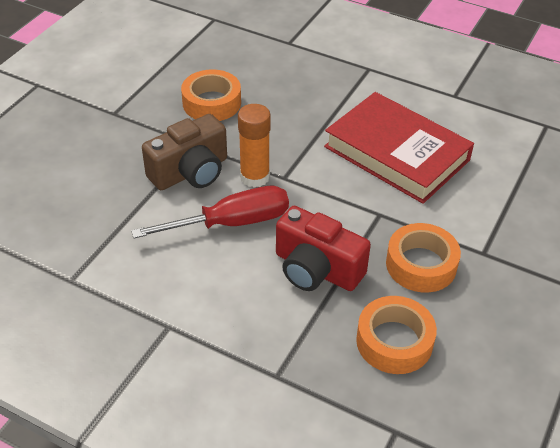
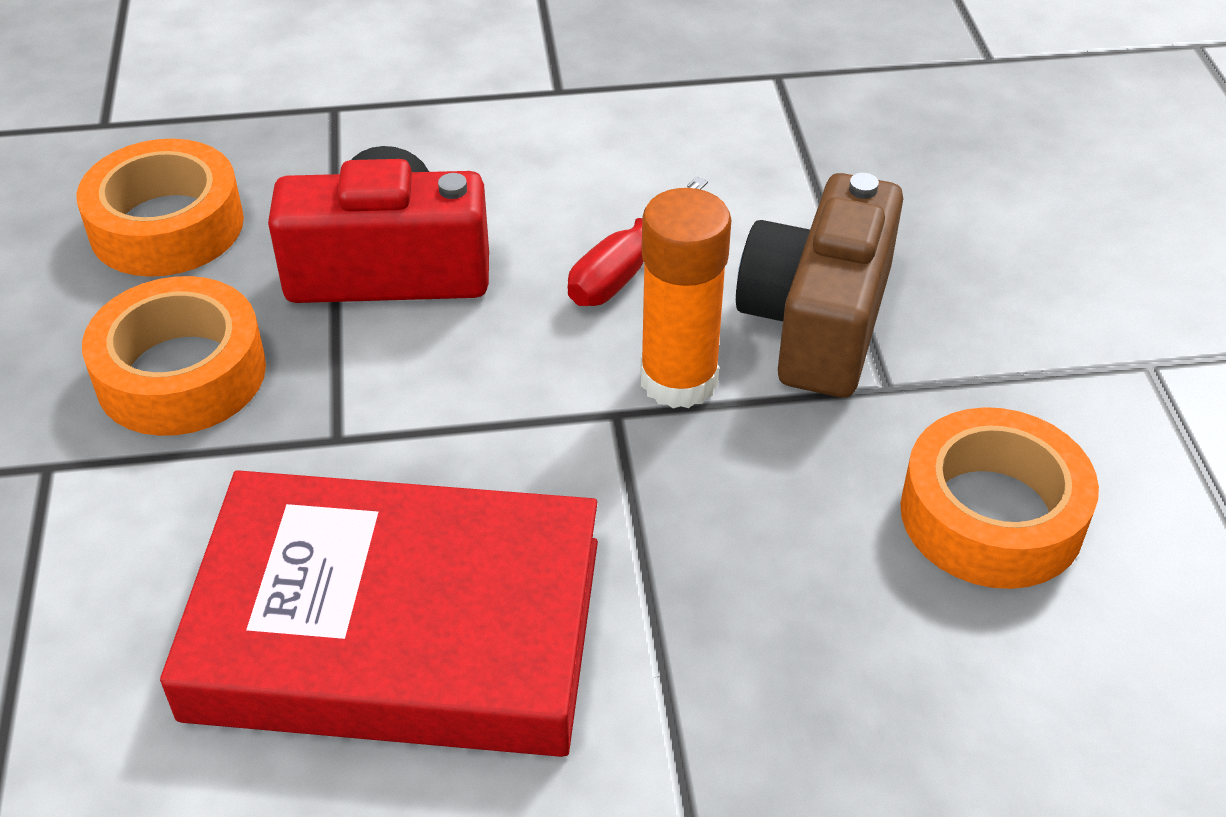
camera: 145 degrees right, 0 degrees up
red screwdriver [131,186,289,238] -> red screwdriver [568,177,708,306], size x0.61

